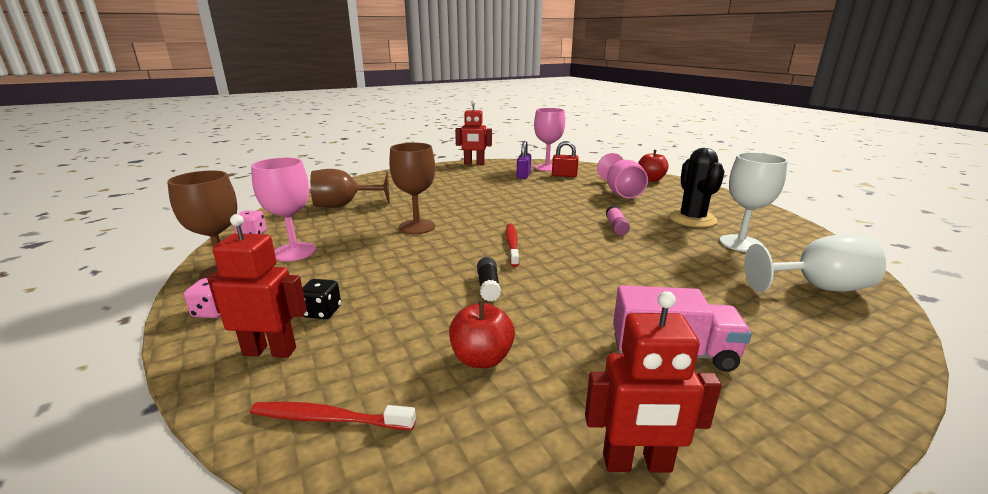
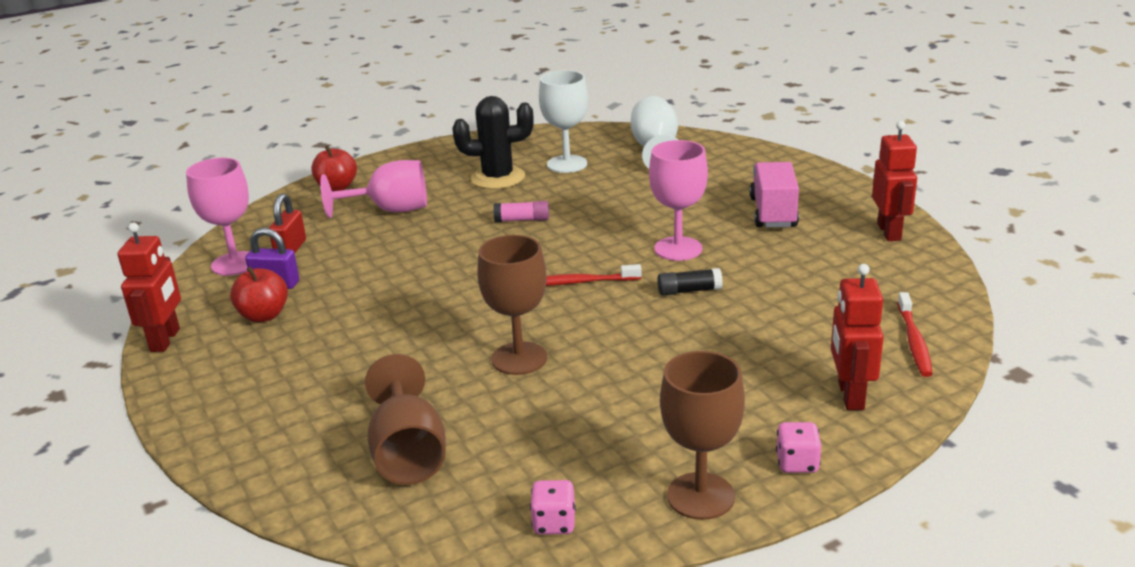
camera: 90 degrees left, 5 degrees up
pink goblet [251,158,316,261] -> pink goblet moved to [649,140,708,261]
black dice [302,279,341,319] -> none
red apple [449,300,515,368] -> red apple moved to [230,266,288,322]

